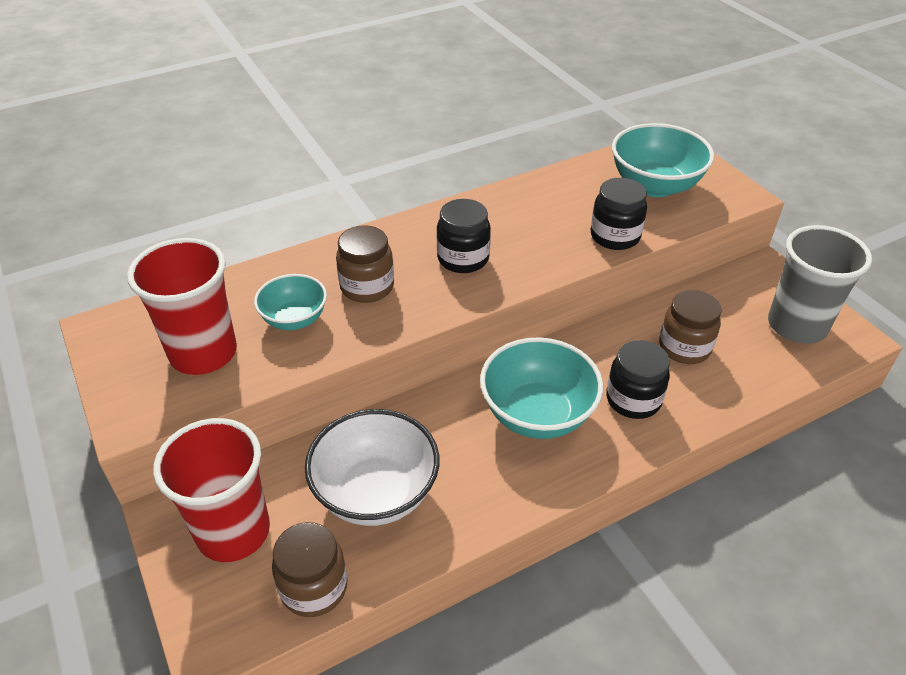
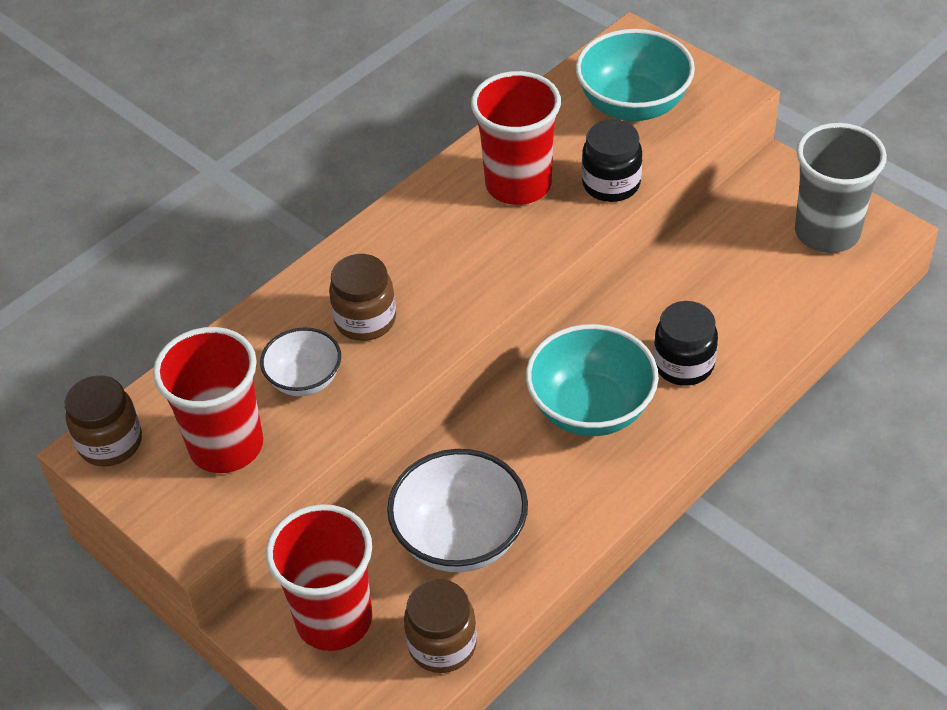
camera: 15 degrees left, 5 degrees up
turquoise bowl [254,274,327,330] -> white bowl [260,327,341,396]
black jar [437,199,491,273] -> none
brown jar [659,290,721,364] -> brown jar moved to [65,375,142,467]
none -> red cup [471,71,561,205]

